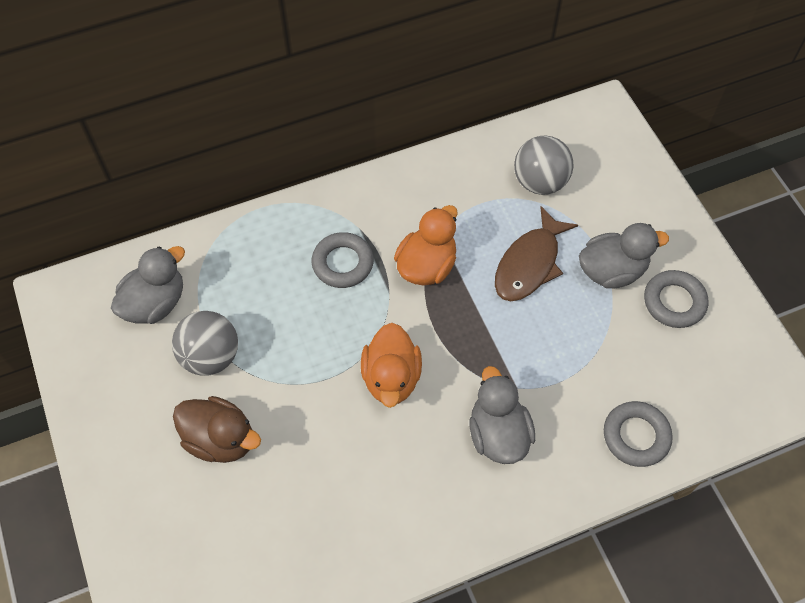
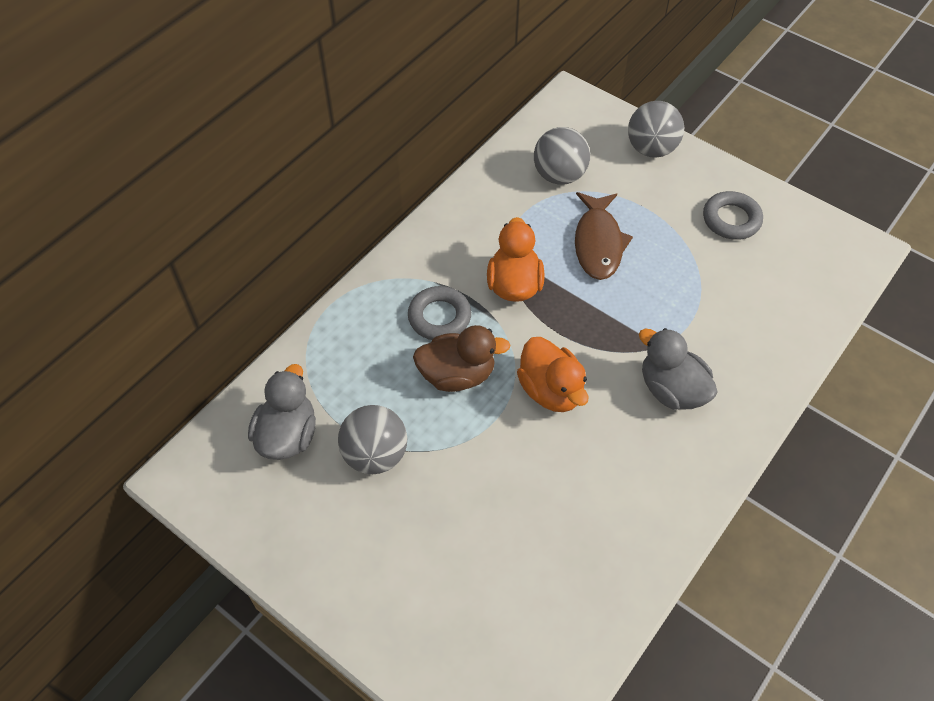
camera: 30 degrees left, 5 degrees down
brown duck [173,396,261,463] -> brown duck moved to [413,325,510,392]
grey duck [579,223,669,289] -> none
grey ring [604,401,673,467] -> none
none -> grey ball [628,101,684,158]

